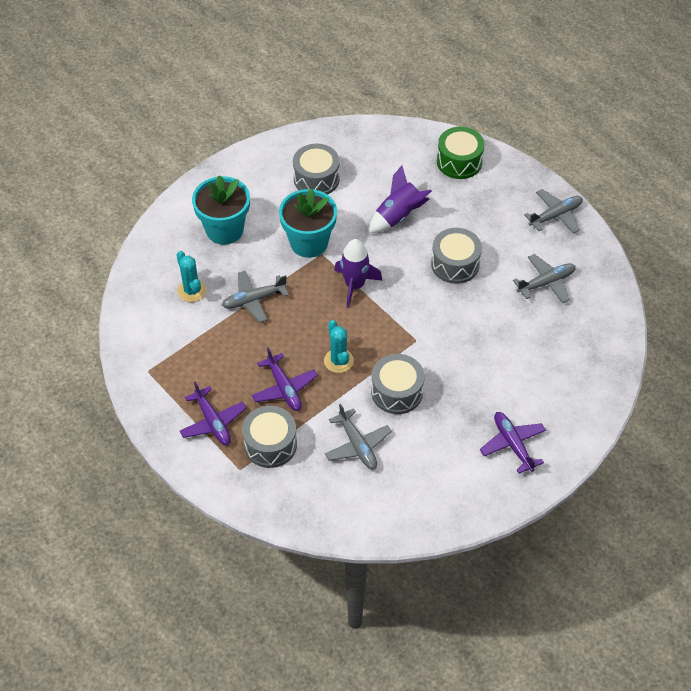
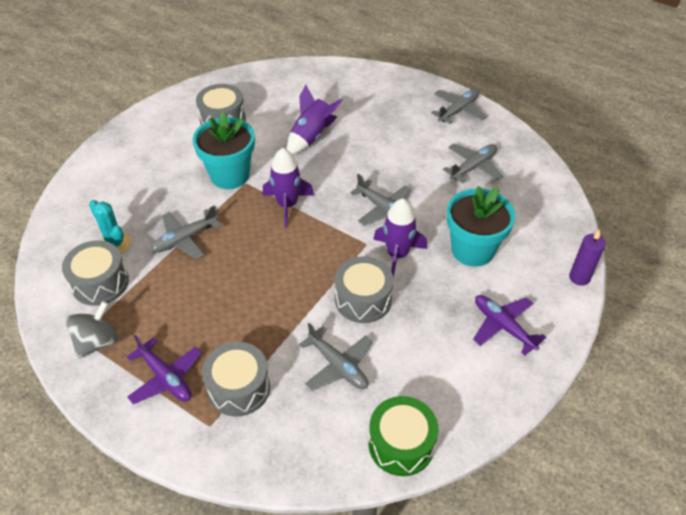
camera: 15 degrees left, 5 degrees down
turquoise flower pot [192,175,250,245] -> turquoise flower pot moved to [447,186,515,267]
purple plane [251,347,318,411] -> none
turquoise cactus [324,320,354,373] -> none
grey drum [431,228,482,284] -> grey drum moved to [62,240,129,306]
green drum [437,127,485,179] -> green drum moved to [369,396,438,476]
none -> grey spinning top [65,301,118,359]
none -> grey plane [350,174,411,226]
none -> purple rocket [373,198,427,278]
none -> purple candle [569,230,606,286]

